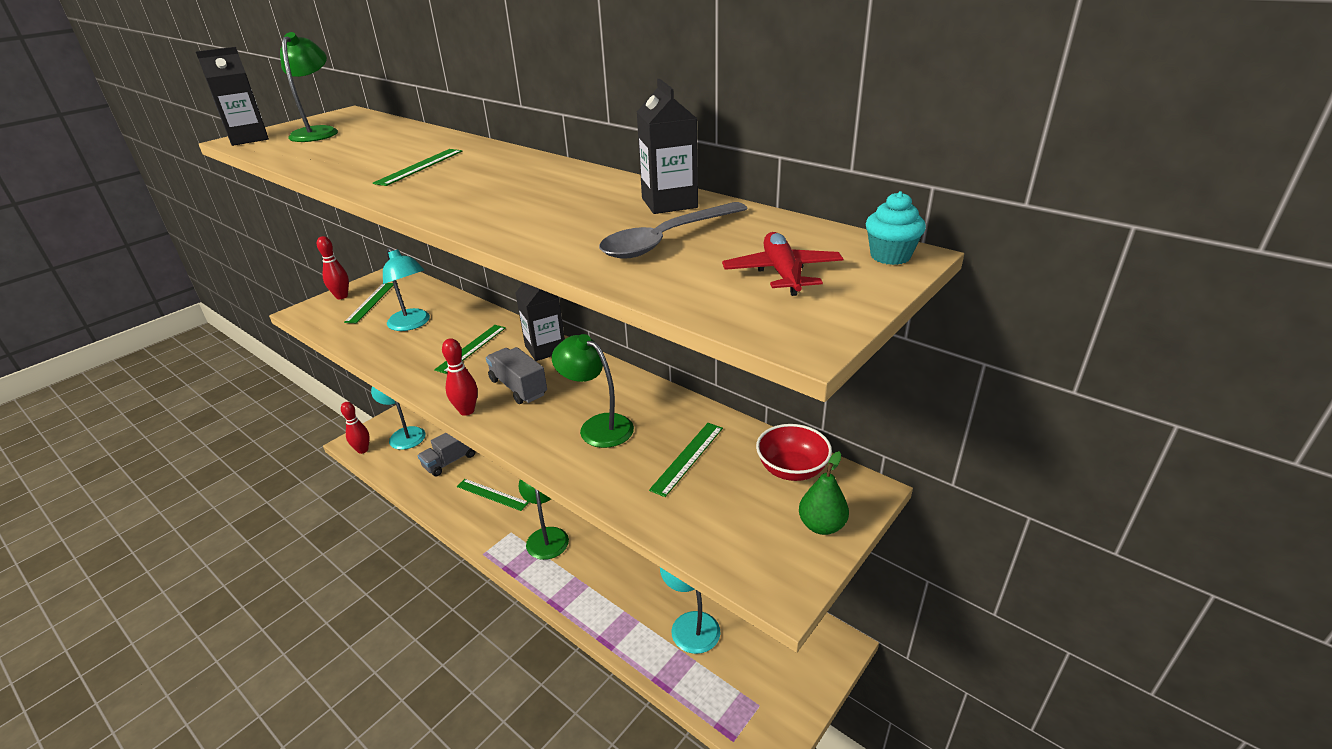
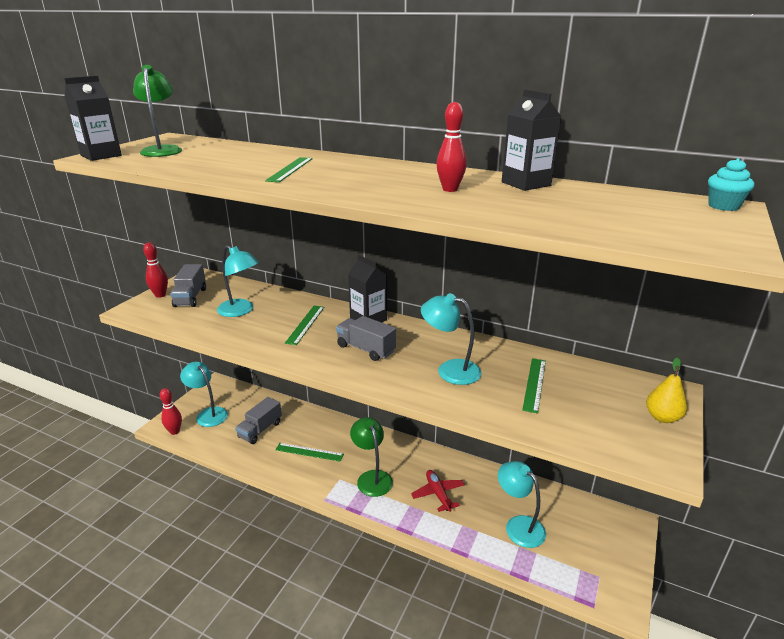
camera: 15 degrees left, 5 degrees down
green ruler [344,283,393,323] -> grey truck [170,264,206,307]
red bowling pin [442,338,478,416] -> red bowling pin moved to [436,102,467,192]
green lamp [552,334,634,448] -> turquoise lamp [421,293,482,385]
grey spoon [599,202,748,259] -> none
red plane [722,232,843,296] -> red plane moved to [411,470,465,512]
red bowl [756,424,832,481] -> none
green pear [799,451,849,535] -> yellow pear [646,357,687,423]

